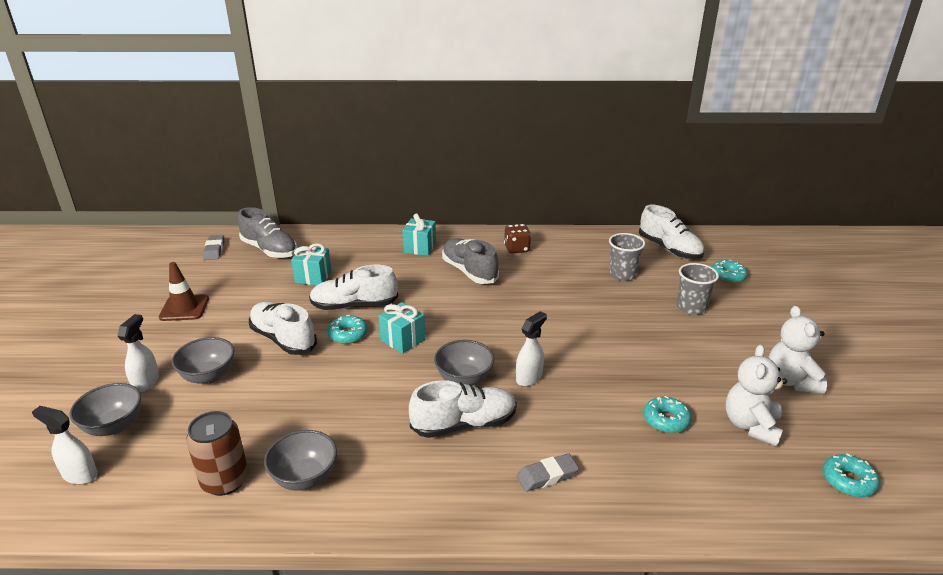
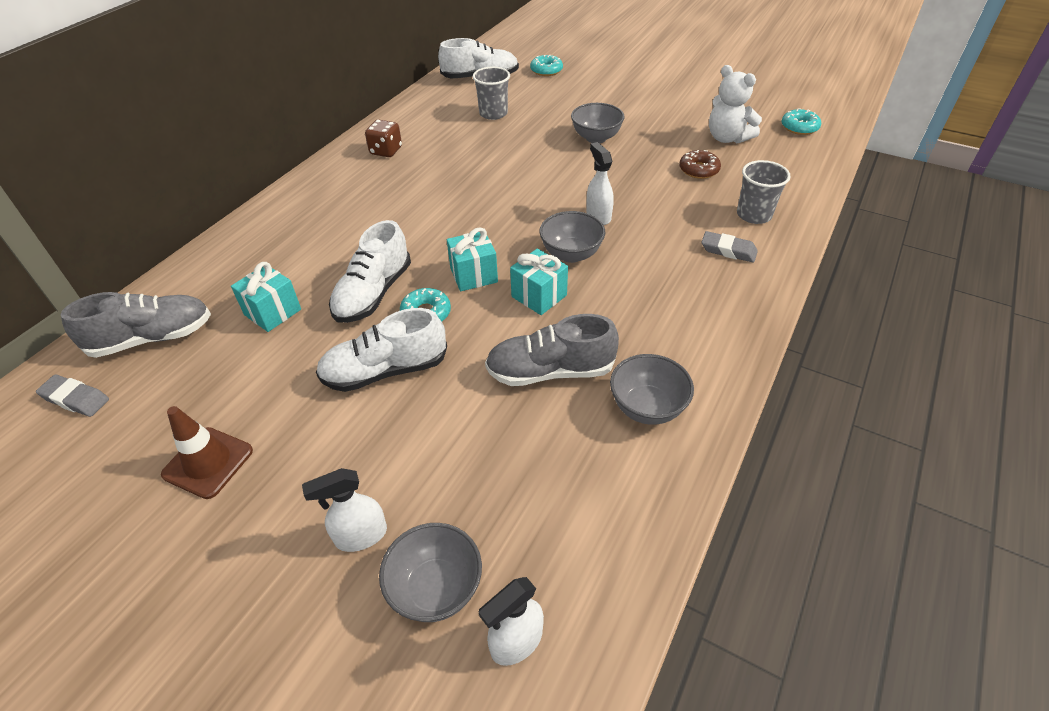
camera: 60 degrees left, 15 degrees up
white spray bottle [117,314,159,392] -> white spray bottle turned 60 degrees counterclockwise [302,468,387,552]
grey bowl [172,337,235,384] -> grey bowl moved to [571,103,625,143]
brown can [186,411,249,496] -> none
turquoise gift [402,214,436,256] -> turquoise gift moved to [510,248,568,315]
white shoe [409,380,517,438] -> none
grey shoe [442,238,499,284] -> grey shoe moved to [485,314,619,386]
grey eraser [517,453,579,492] -> grey eraser turned 75 degrees counterclockwise [701,231,758,262]
turquoise donut [644,396,691,433] -> brown donut [679,150,721,179]
grey cup [677,263,719,315] -> grey cup moved to [737,160,791,224]
white teddy bear [769,306,827,393] -> none

